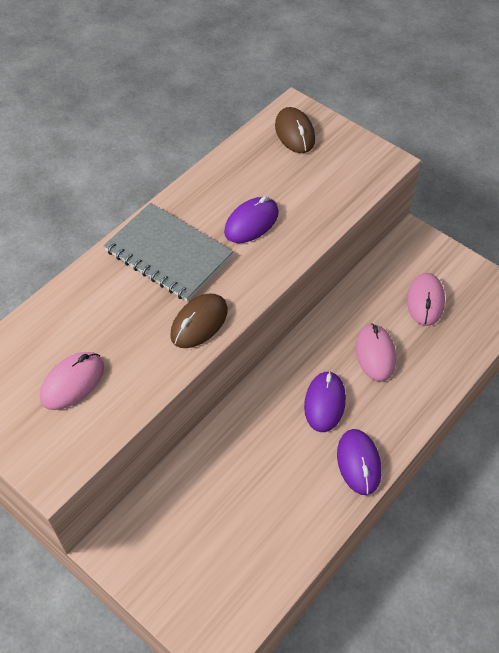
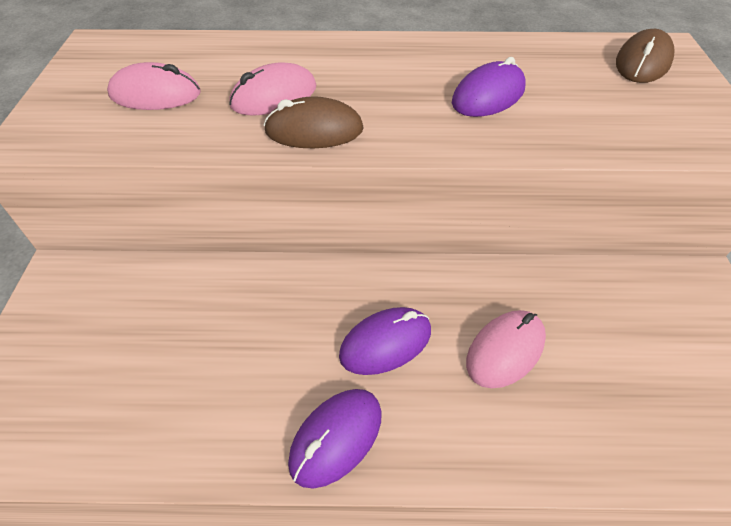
camera: 50 degrees right, 5 degrees down
grey notebook [104,203,233,302] -> none
purple mouse [224,196,279,243] -> purple mouse turned 45 degrees counterclockwise [452,57,526,117]
pink mouse [407,273,445,326] -> pink mouse moved to [229,62,316,116]

